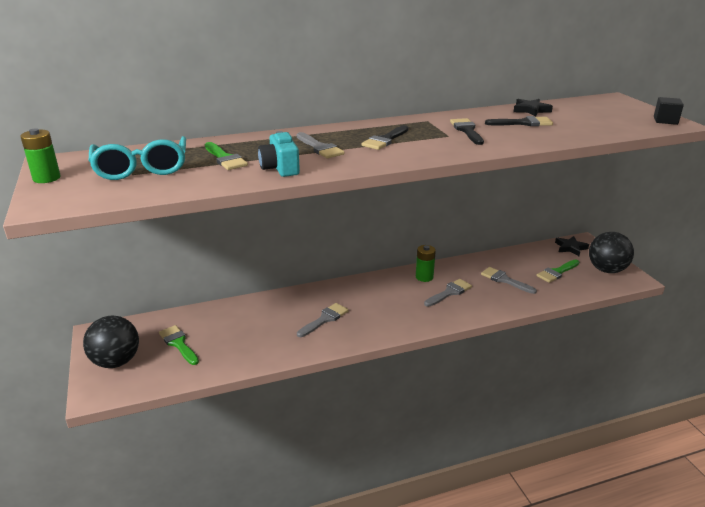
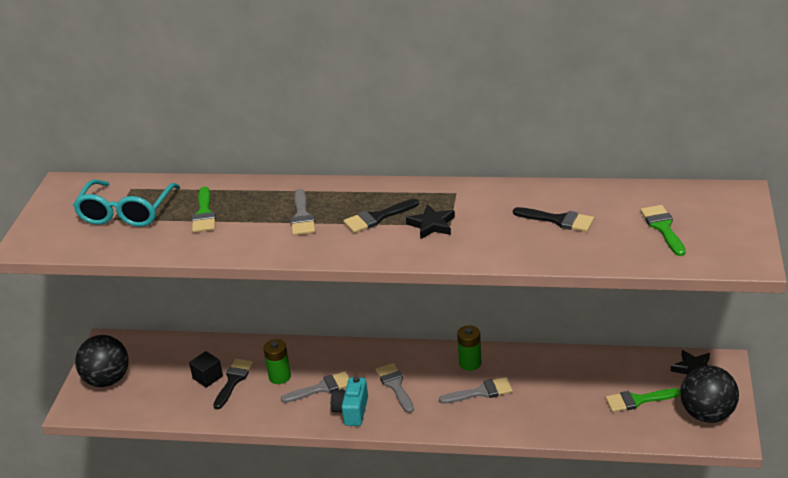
camera: 30 degrees right, 5 degrees up
green battery [20,128,61,183] -> green battery moved to [263,339,291,384]
green brush [159,325,199,365] -> green brush moved to [640,205,686,256]
turquoise camera [258,131,300,177] -> turquoise camera moved to [331,376,368,426]
black brush [450,118,484,145] -> black brush moved to [213,358,254,409]
grey brush [481,267,537,294] -> grey brush moved to [376,363,414,413]
black star [513,99,553,116] -> black star moved to [406,204,455,239]
black cube [654,97,684,125] -> black cube moved to [189,351,223,388]

